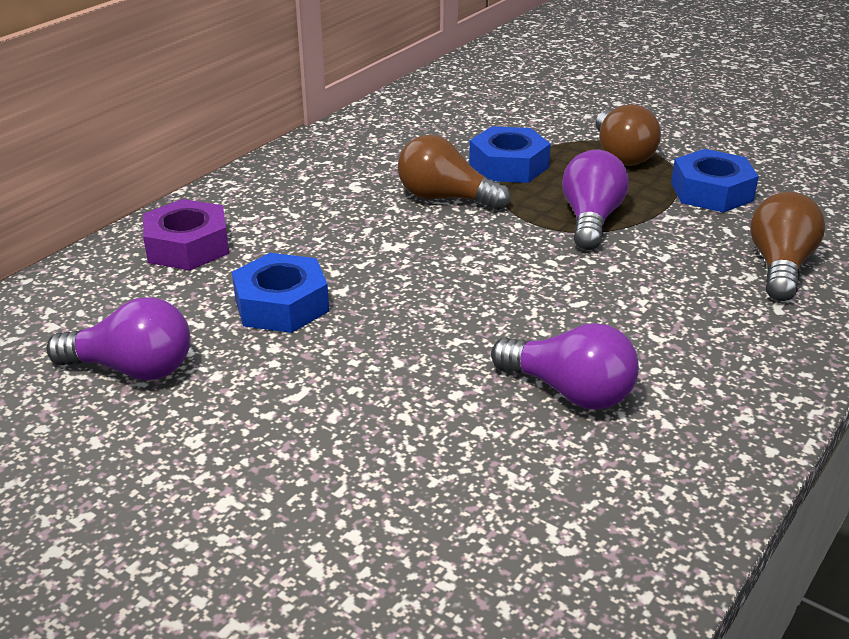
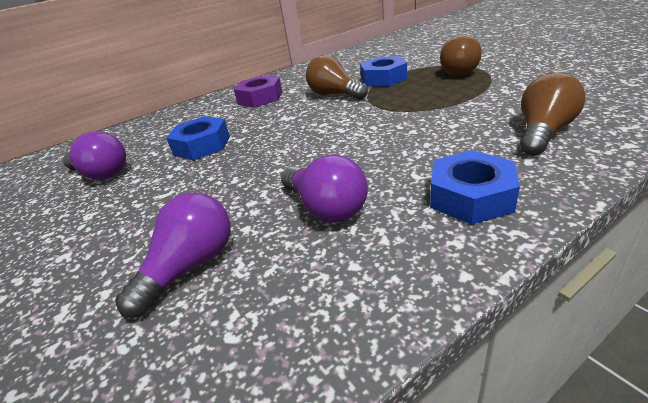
camera: 25 degrees right, 0 degrees up
purple nut [143,199,229,270] -> purple nut moved to [234,75,282,108]
purple light bulb [562,150,629,250] -> purple light bulb moved to [115,192,230,318]
blue nut [671,149,759,213] -> blue nut moved to [430,150,520,225]

